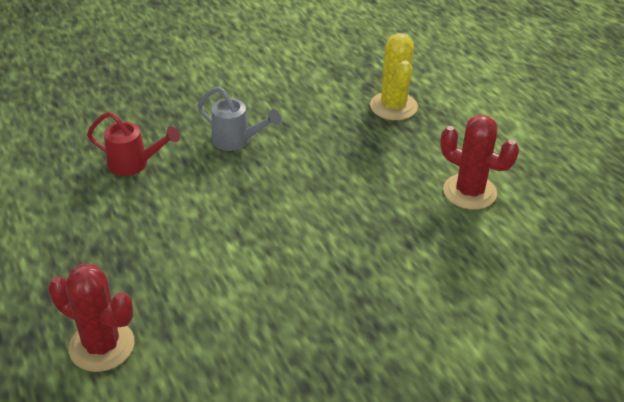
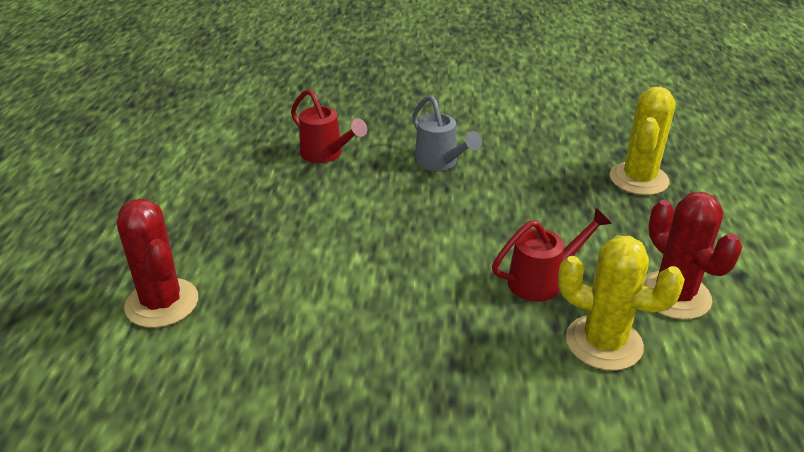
camera: 30 degrees right, 5 degrees down
none -> red watering can [492,208,612,302]
none -> yellow cactus [558,236,685,371]

